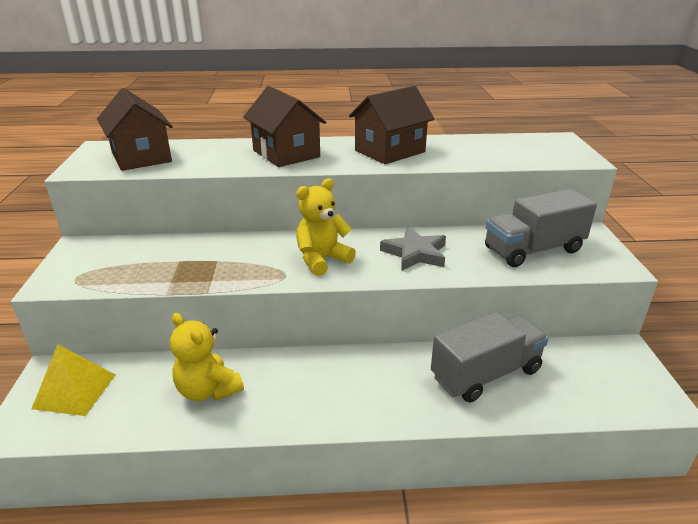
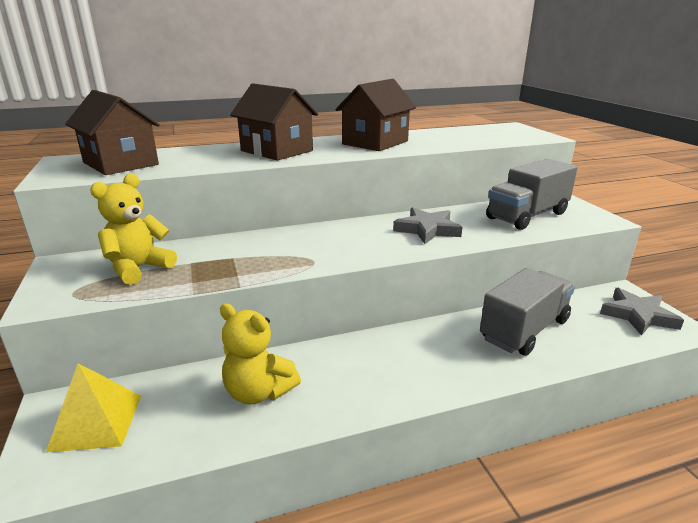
camera: 15 degrees left, 5 degrees down
yellow teddy bear [296,178,356,276] -> yellow teddy bear moved to [90,174,177,285]
none -> grey star [600,288,684,336]

